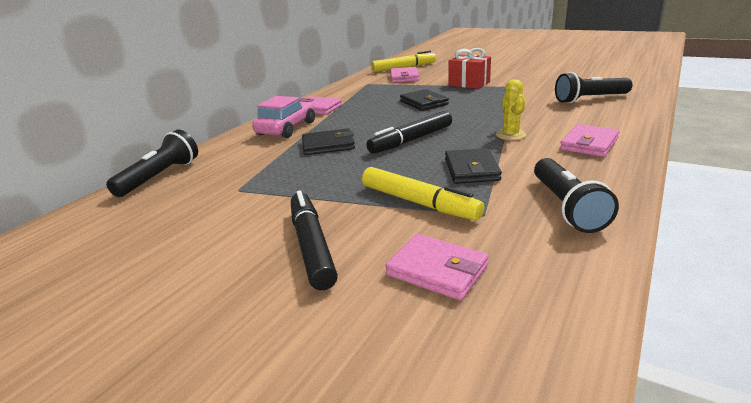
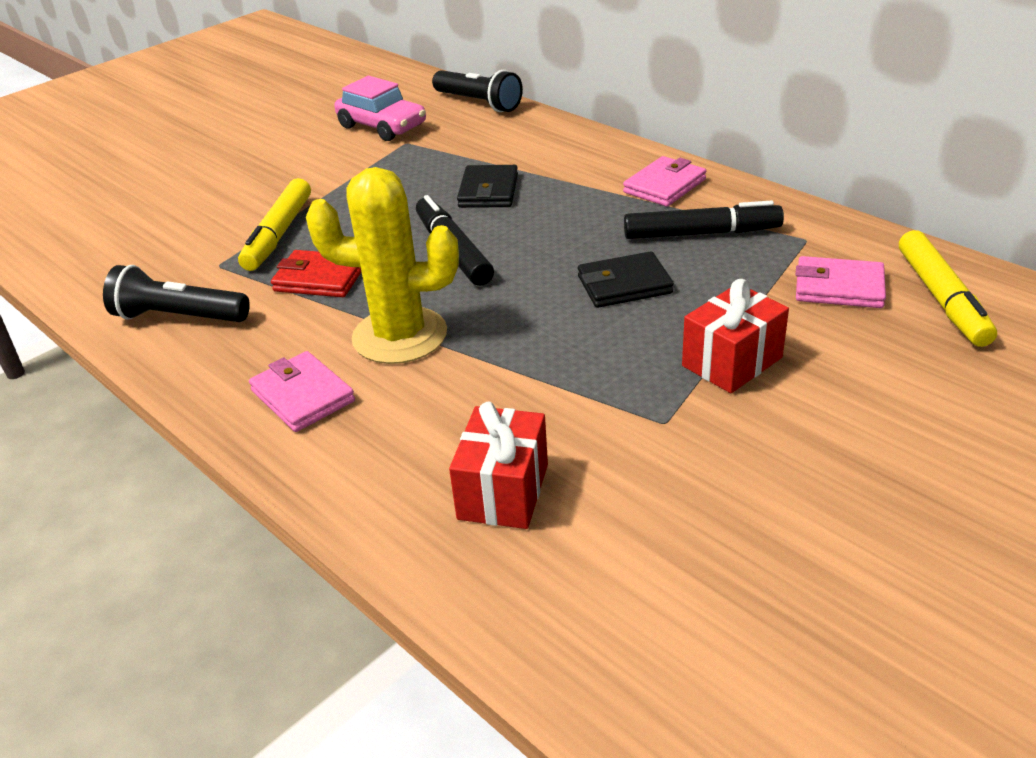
camera: 105 degrees right, 10 degrees up
pink car [252,96,315,138] -> pink car moved to [334,76,426,141]
black marker [291,191,338,290] -> black marker moved to [624,201,784,239]
yellow marker [362,167,484,221] -> yellow marker turned 45 degrees counterclockwise [238,178,311,271]
pink wallet [385,234,489,301] -> none
black wallet [445,148,502,184] -> red wallet [271,250,361,297]
yellow cactus [496,79,526,140] -> yellow cactus [306,167,459,364], size x1.97
black flashlight [555,72,632,103] -> red gift [449,402,548,529]

